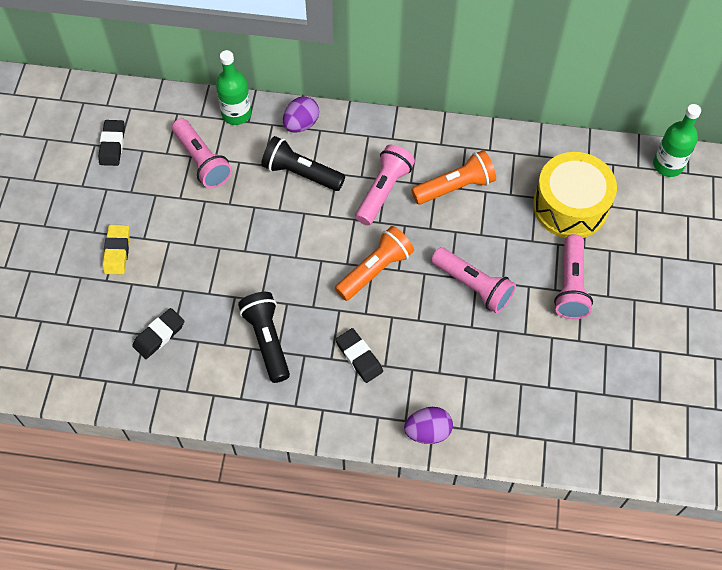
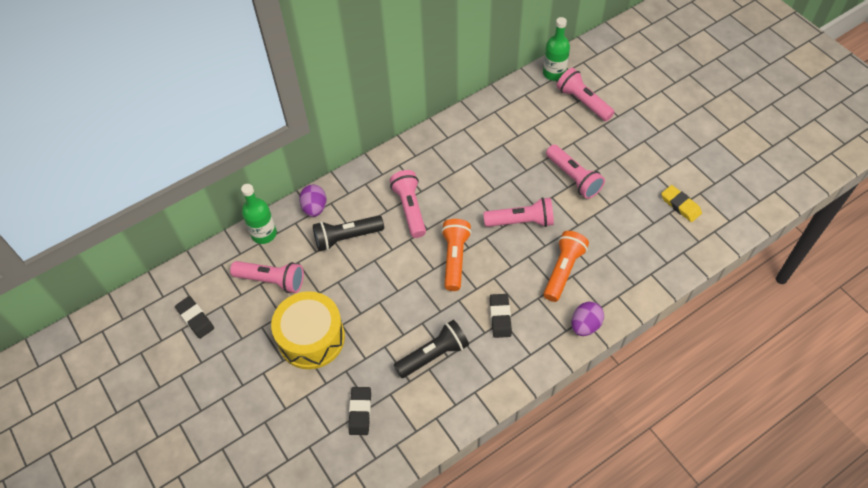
camera: 40 degrees left, 5 degrees down
yellow eraser [102,225,130,274] -> yellow eraser moved to [661,185,702,222]
black flashlight [238,292,290,383] -> black flashlight turned 120 degrees clockwise [394,320,469,378]
black eraser [336,328,383,383] -> black eraser turned 75 degrees clockwise [490,294,512,338]
orange flashlight [411,150,496,205] -> orange flashlight moved to [543,231,589,302]
yellow drum [533,152,617,238] -> yellow drum moved to [271,291,345,369]
none -> pink flashlight [557,68,615,121]

